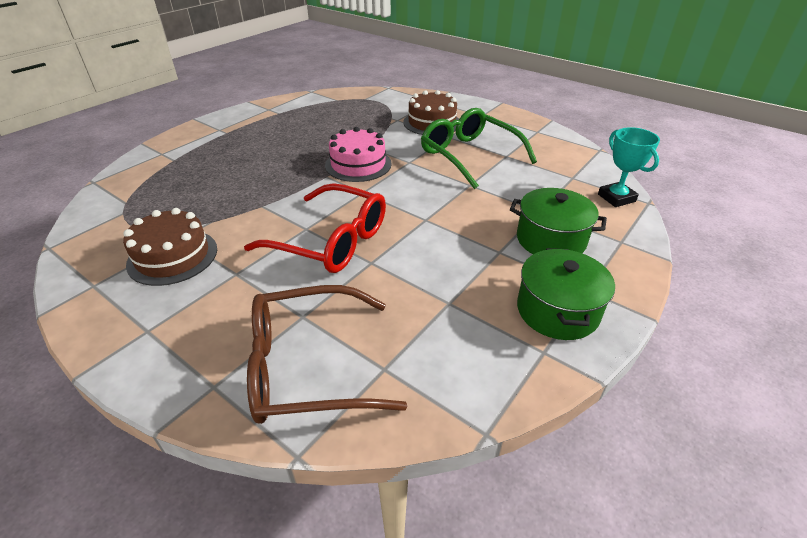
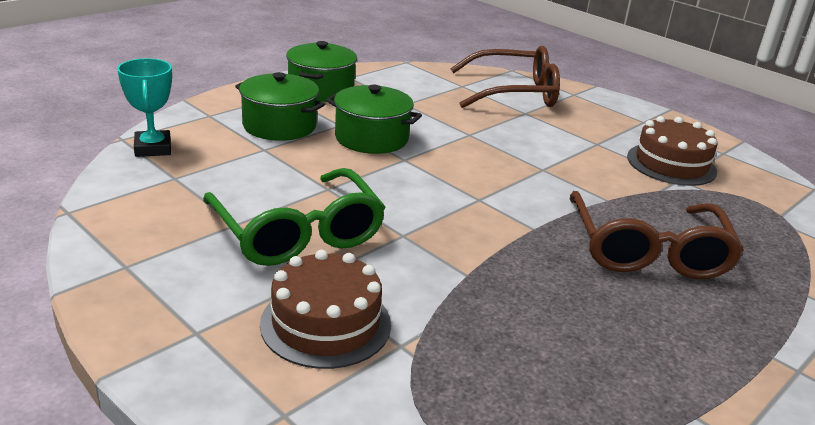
camera: 175 degrees left, 10 degrees down
red glasses [244,183,386,273] -> none
pink cake [325,127,392,182] -> none
none -> green pot [326,85,422,154]
none -> brown glasses [569,191,744,279]

